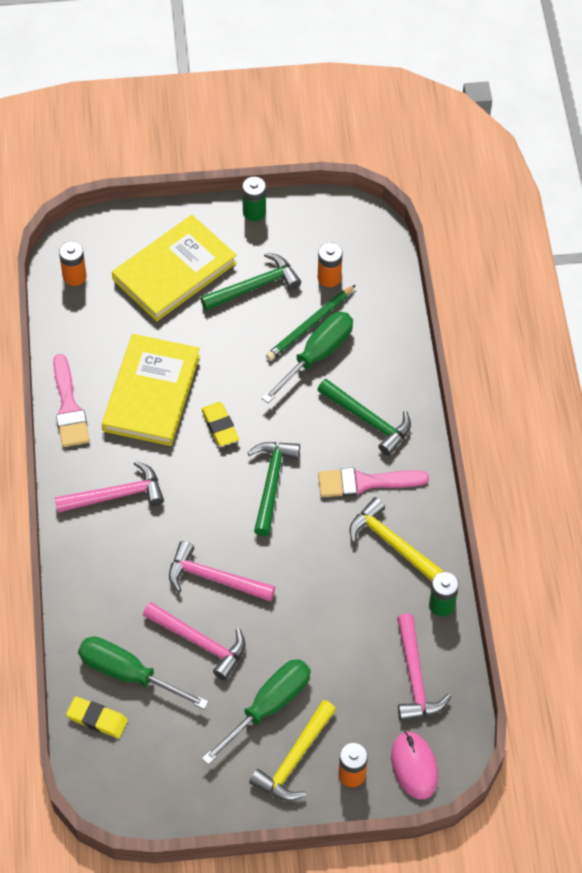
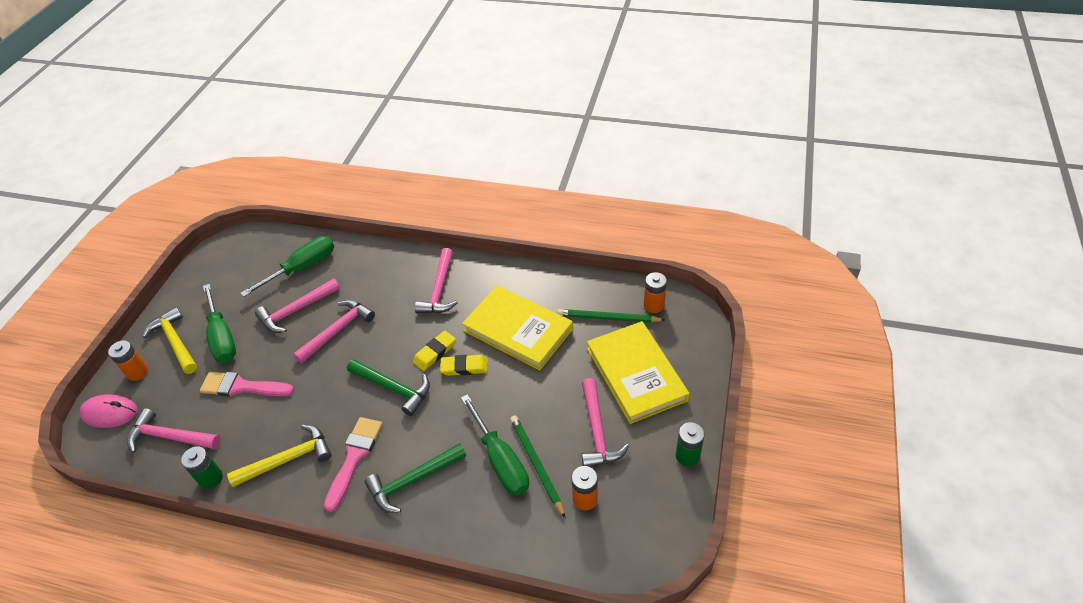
camera: 115 degrees right, 10 degrees down
pink brush [53,354,90,447] -> pink brush moved to [200,372,294,396]
yellow eraser [66,696,128,738] -> yellow eraser moved to [413,331,456,371]
green hammer [200,253,301,311] -> pink hammer [581,378,629,467]
none -> green pencil [557,309,665,323]

